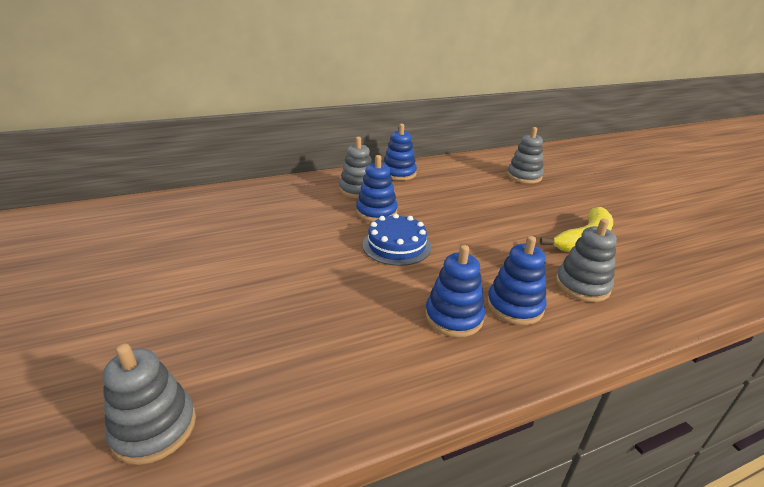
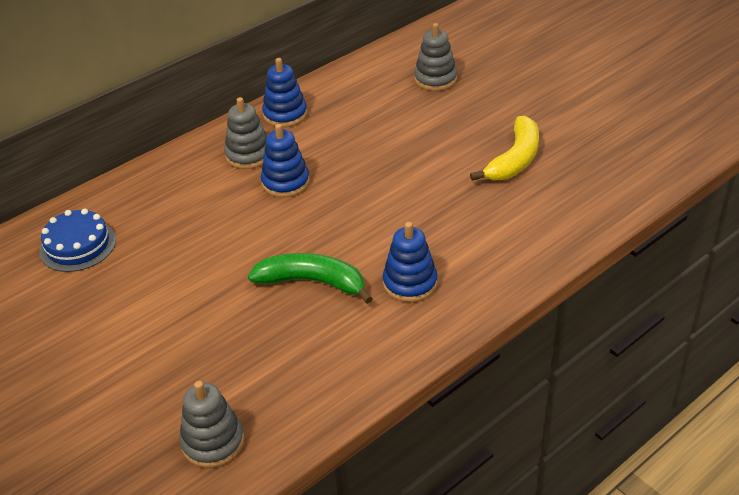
camera: 15 degrees left, 10 degrees up
blue cake [363,214,431,266] -> blue cake moved to [39,209,116,272]
blue stacking toy [487,236,547,325] -> none
grey stacking toy [556,219,617,302] -> none
none -> green banana [248,253,373,304]

